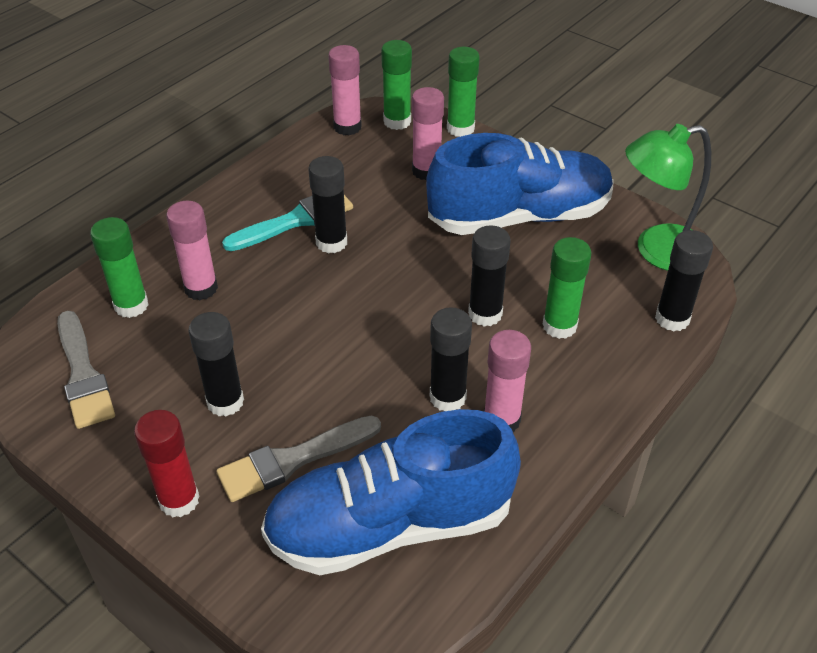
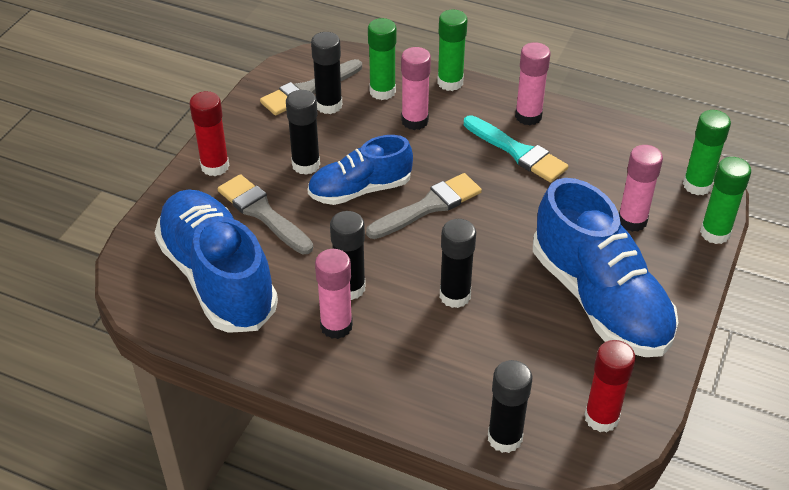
camera: 75 degrees right, 0 degrees up
black glue stick [308,156,347,253] -> black glue stick moved to [311,32,342,114]
pink glue stick [328,45,362,135] -> pink glue stick moved to [515,42,551,125]
green glue stick [542,237,591,339] -> green glue stick moved to [437,9,468,91]
green lamp [625,124,711,271] -> red glue stick [584,340,636,432]
none -> blue shoe [308,135,413,205]
none -> grey brush [366,173,482,239]

